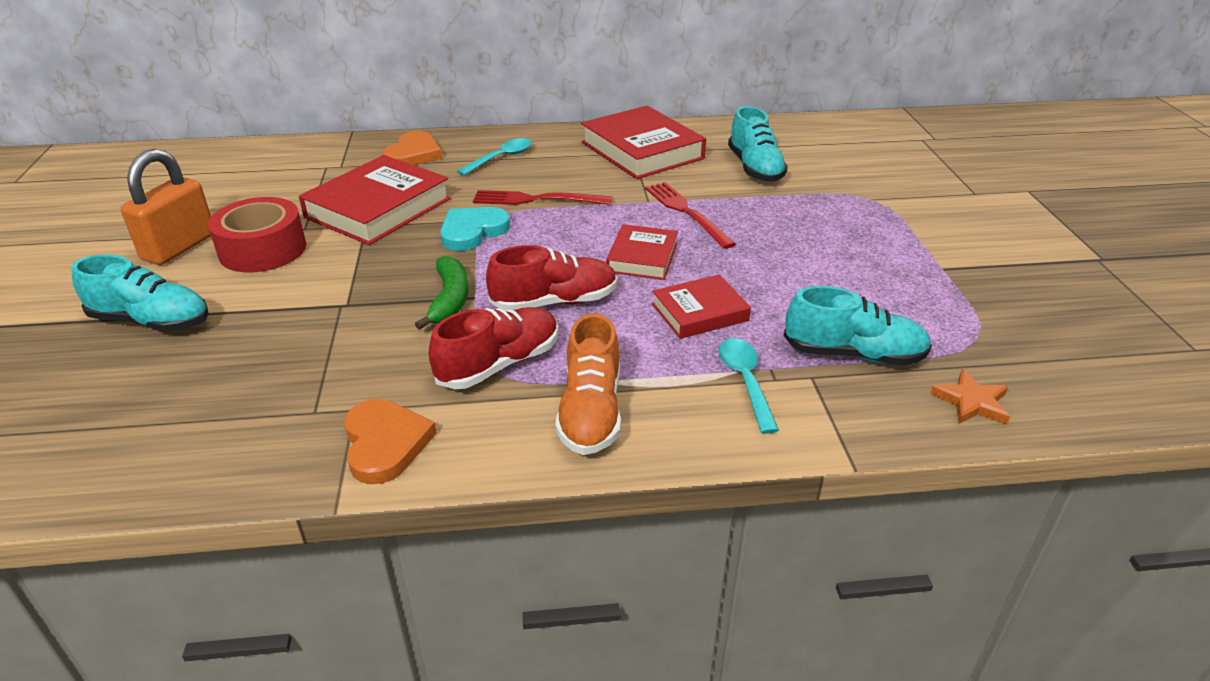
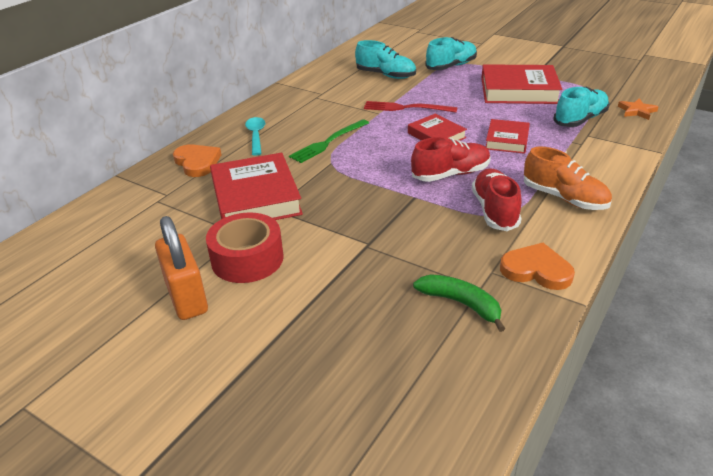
camera: 50 degrees left, 0 degrees up
turquoise shoe [71,254,209,332] -> turquoise shoe moved to [425,37,477,70]
green banana [415,256,468,330] -> green banana moved to [413,274,505,332]
turquoise heart [440,207,510,251] -> none
red fork [473,190,612,205] -> green fork [289,119,369,163]
red shoe [486,245,617,311] -> red shoe turned 45 degrees clockwise [411,137,491,182]
red book [581,106,706,179] -> red book moved to [481,64,562,104]
turquoise spoon [718,338,779,434] -> none

